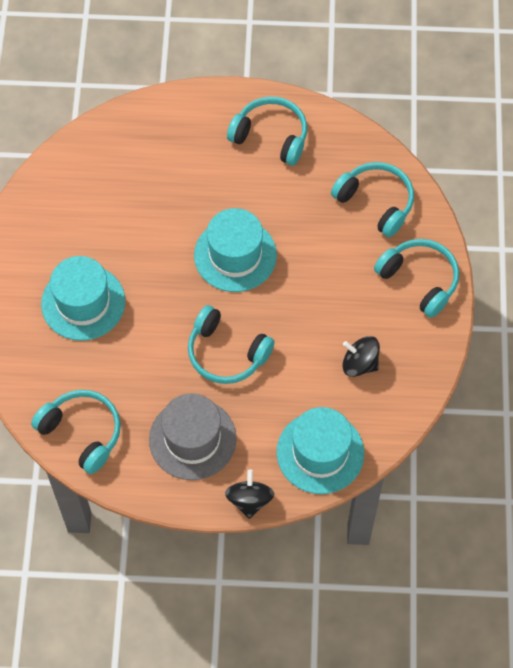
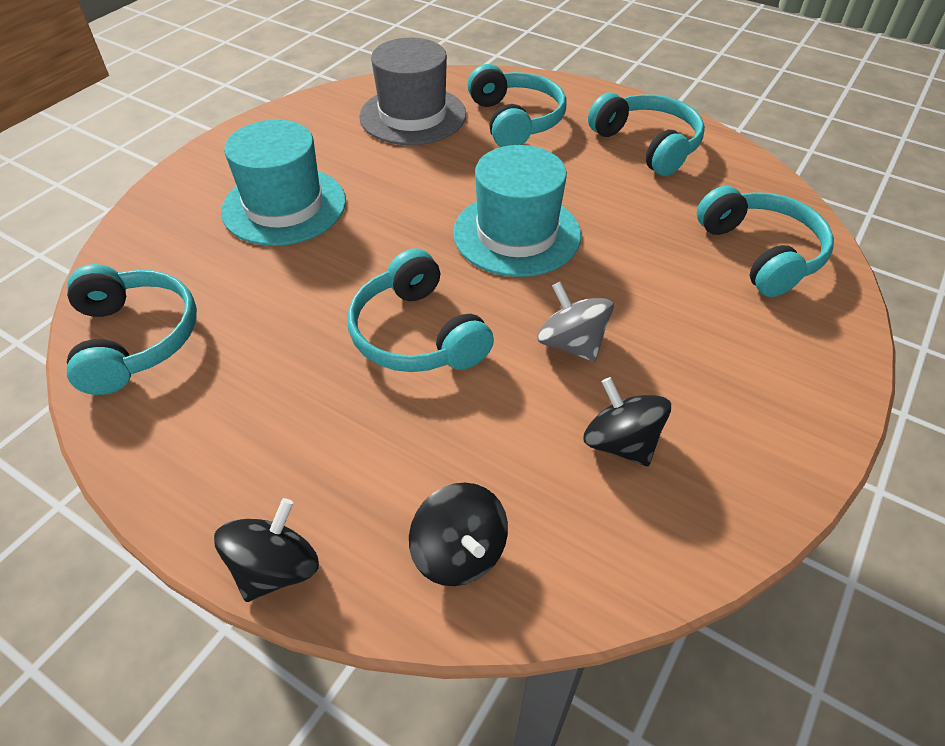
camera: 30 degrees right, 15 degrees down
grey hat [149,393,237,480] -> grey hat moved to [359,38,466,145]
turquoise hat [277,407,364,494] -> black spinning top [409,483,508,586]
turquoise headphones [374,239,459,318] -> turquoise headphones moved to [467,64,567,147]
none -> grey spinning top [537,282,614,362]

